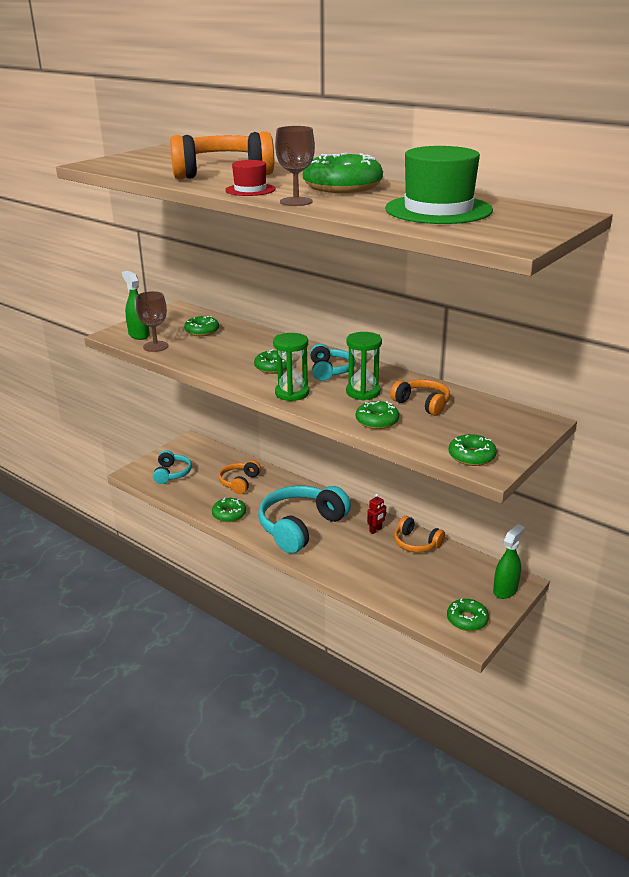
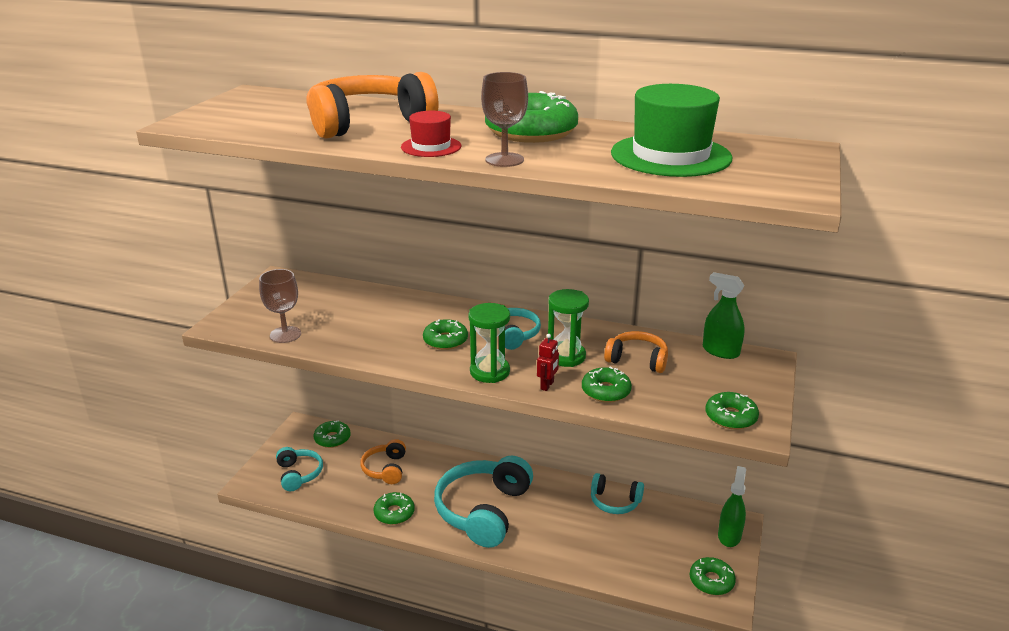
camera: 20 degrees left, 0 degrees up
green spray bottle [122,271,150,340] -> green spray bottle moved to [703,272,745,359]
green donut [184,316,219,336] -> green donut moved to [314,420,351,448]
red robot [367,494,386,534] -> red robot moved to [537,334,559,391]
orange headphones [394,516,445,552] -> turquoise headphones [591,473,644,514]

